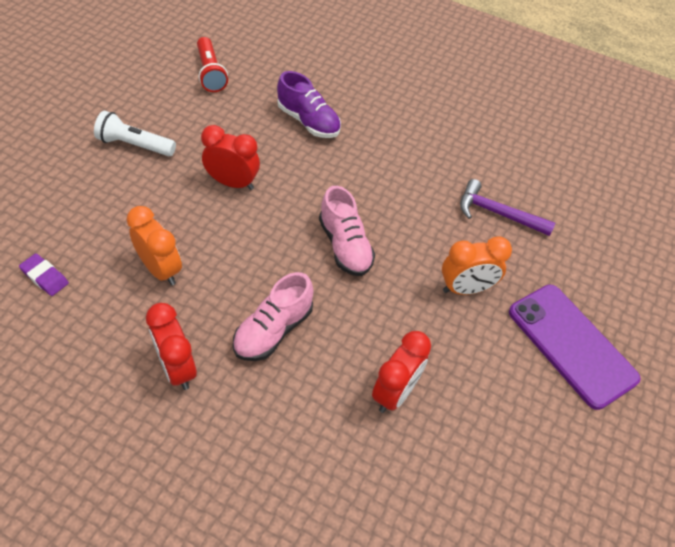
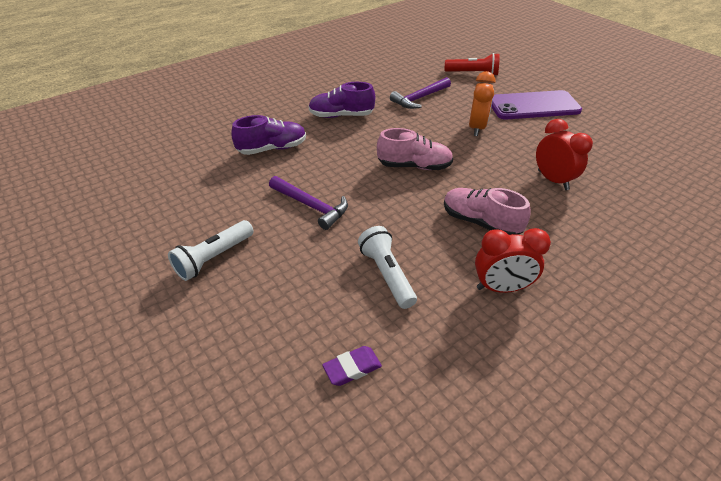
camera: 60 degrees left, 10 degrees down
orange clock [127,206,182,286] -> white flashlight [358,226,417,309]
red flashlight [197,37,228,92] -> red flashlight moved to [445,53,500,75]
red clock [201,125,260,190] -> purple hammer [269,176,348,230]
pink shoe [233,272,313,361] -> pink shoe turned 150 degrees clockwise [444,188,531,235]
none -> purple shoe [309,82,375,118]

